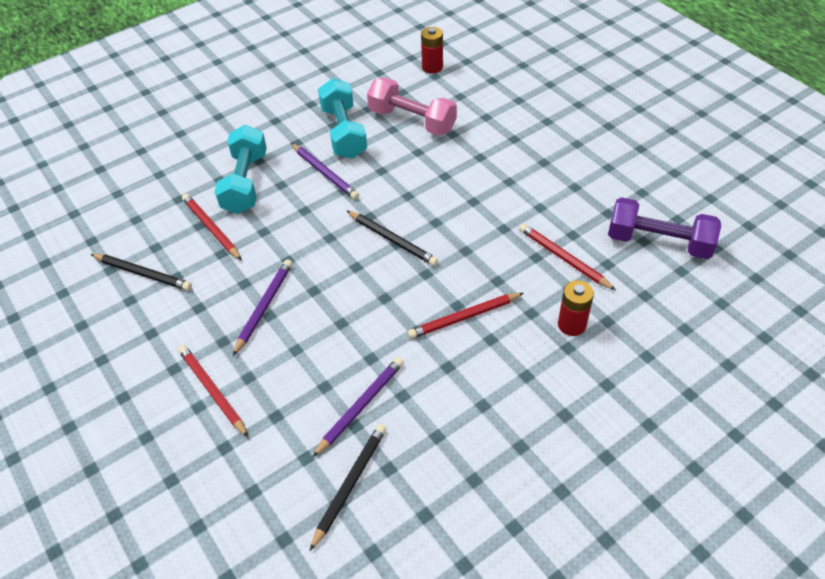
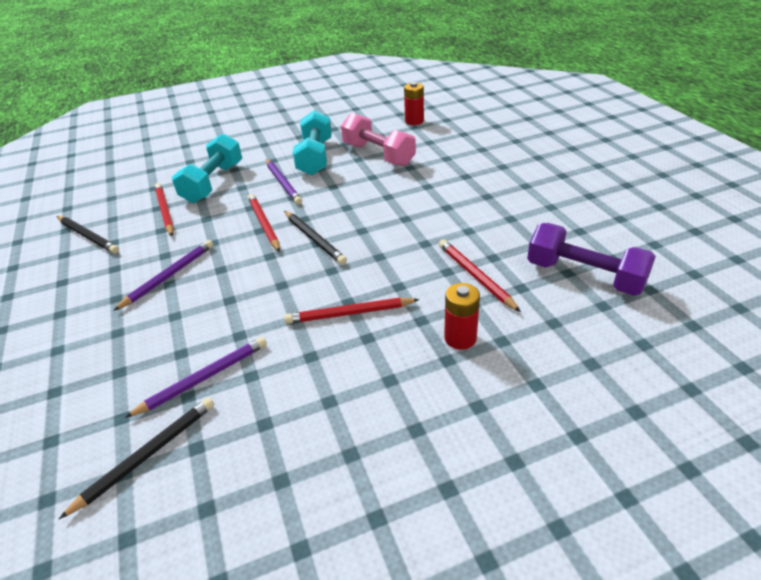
camera: 15 degrees right, 10 degrees down
red pencil [178,345,248,437] -> red pencil moved to [248,194,280,252]

